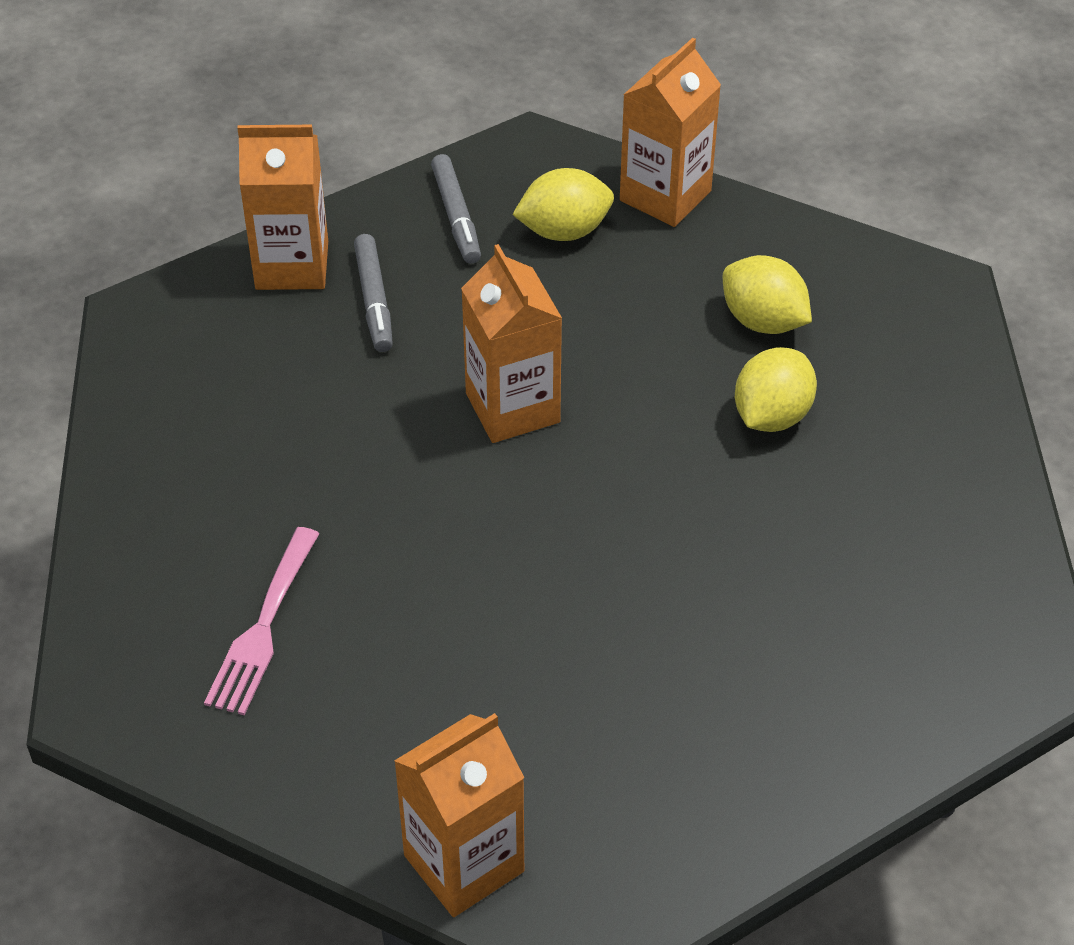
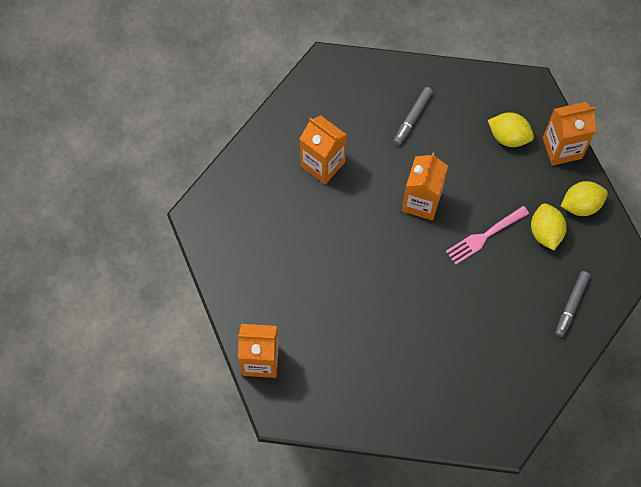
camera: 40 degrees right, 20 degrees up
pink fork [204,527,319,715] -> pink fork moved to [446,206,529,265]
orange carton [237,125,328,290] -> orange carton moved to [300,115,347,184]
grey marker [431,154,481,264] -> grey marker moved to [555,271,590,337]
yellow lemon [735,347,817,432] -> yellow lemon moved to [561,181,608,216]

